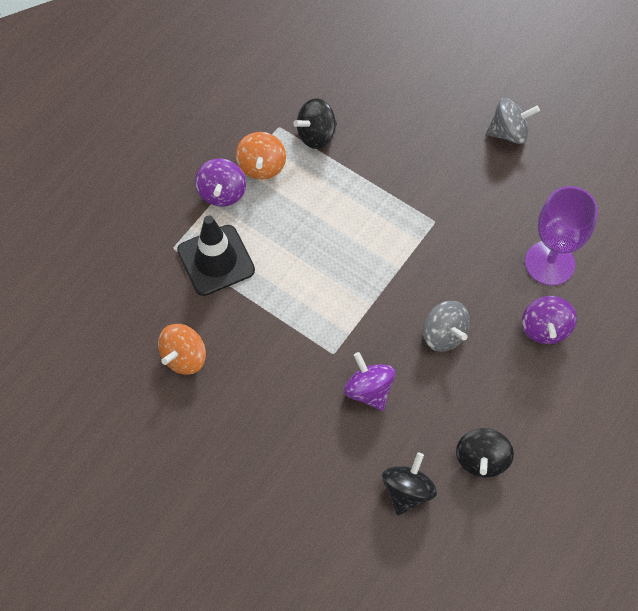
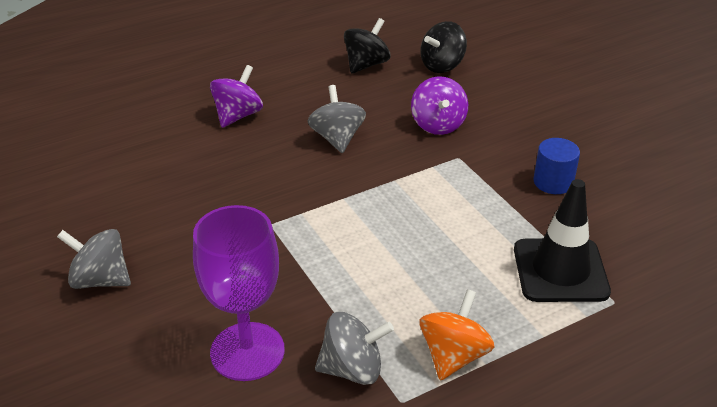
camera: 155 degrees left, 25 degrees down
orange spinning top [158,324,206,375] -> none
purple spinning top [195,159,246,207] -> none
black spinning top [293,98,337,149] -> grey spinning top [315,312,394,385]
purple goblet [525,186,598,286] -> purple goblet moved to [193,205,285,381]
none -> blue cylinder [534,138,580,194]

